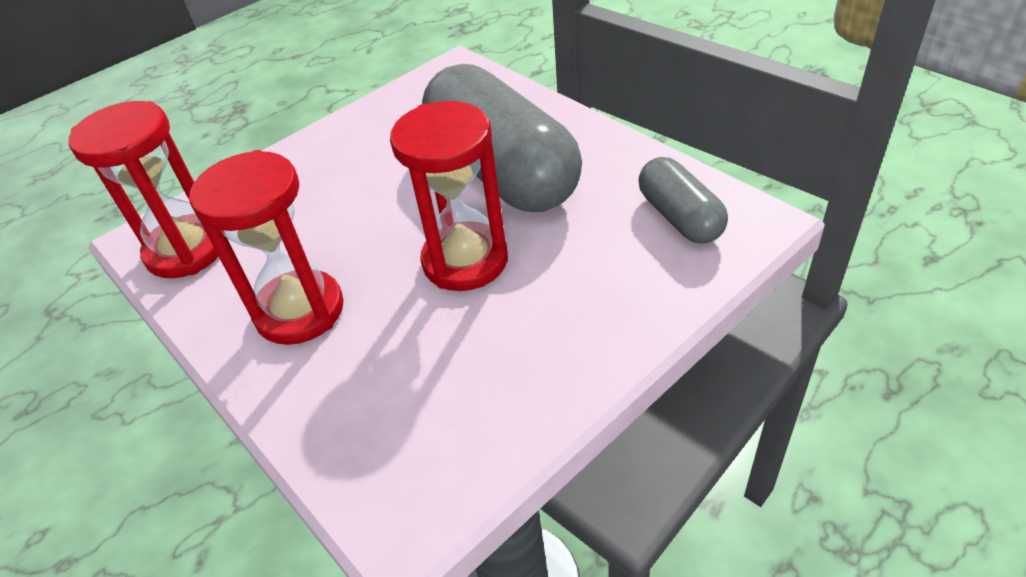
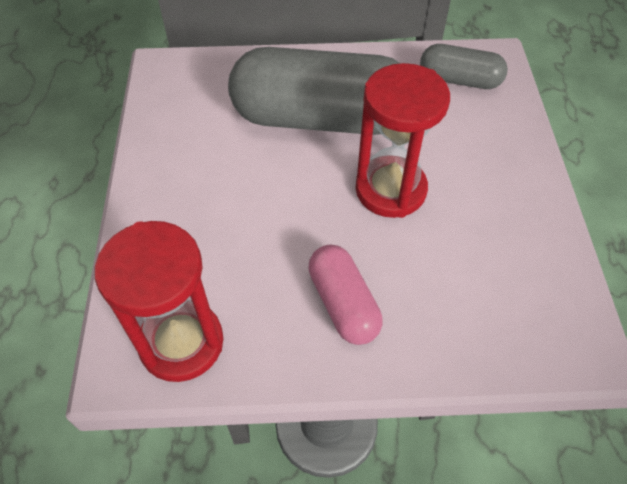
camera: 55 degrees left, 10 degrees up
red hourglass [189,150,344,345] -> pink capsule [308,245,382,345]

